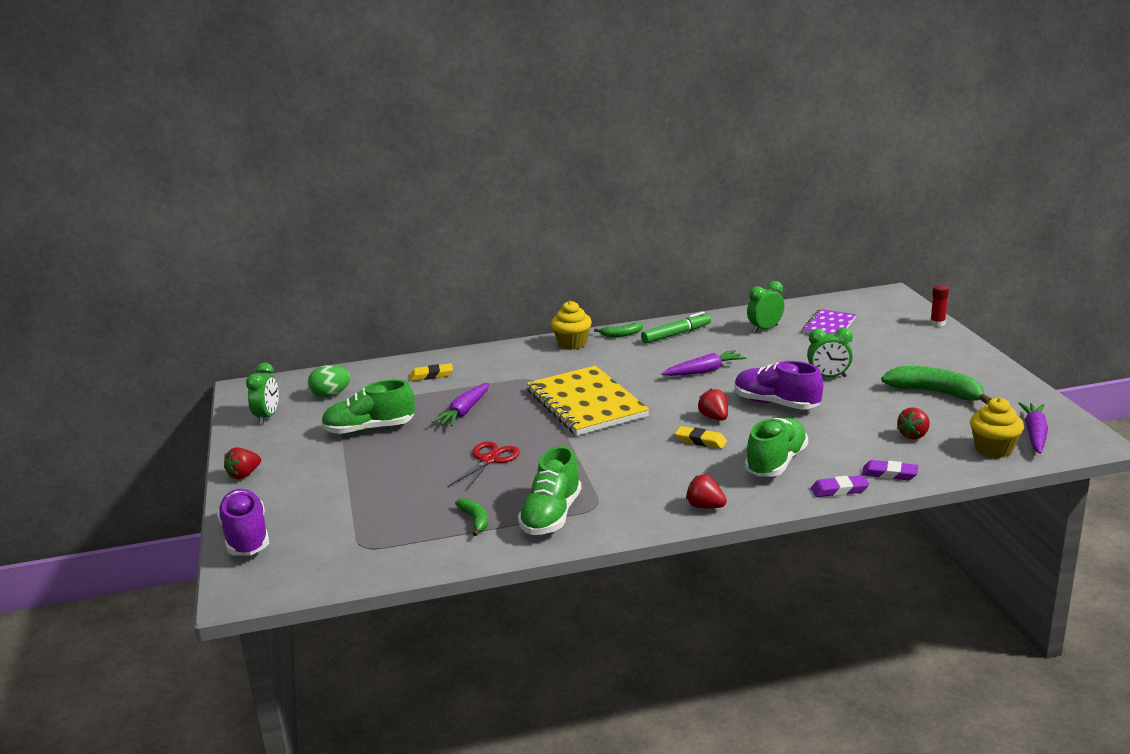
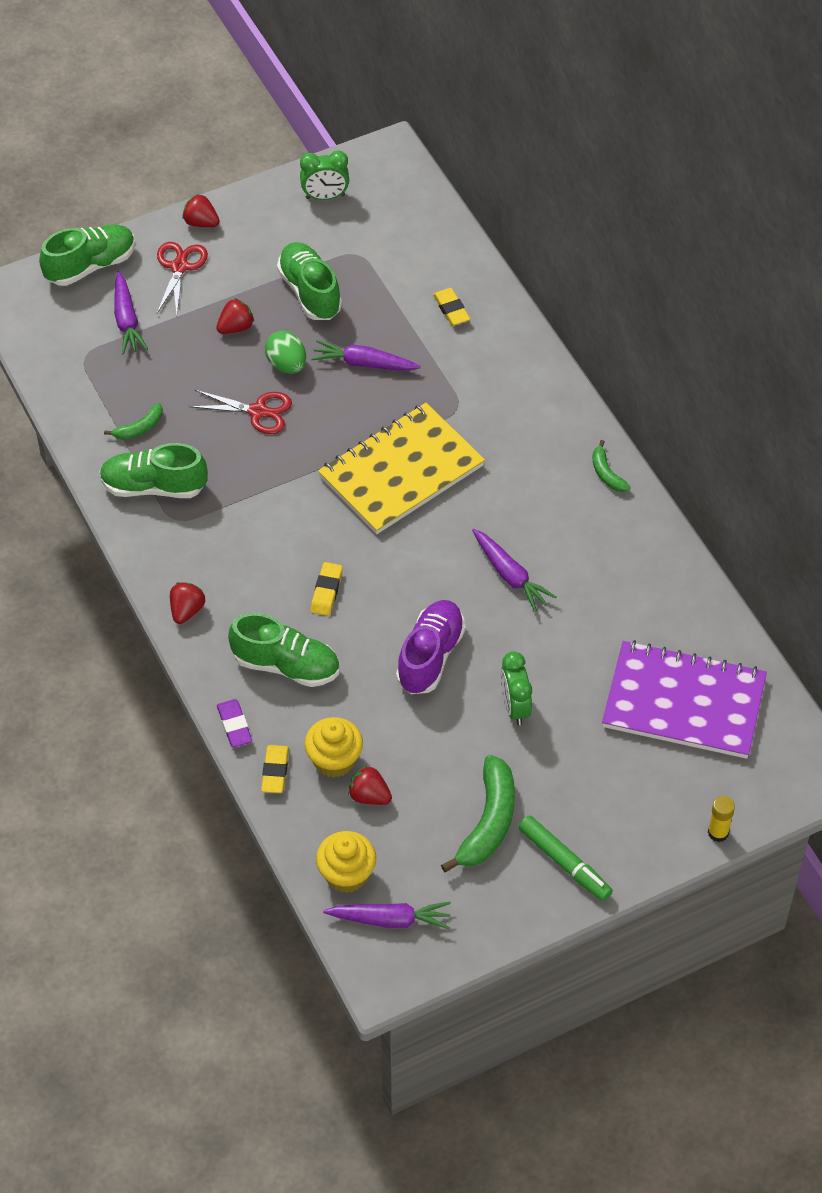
camera: 75 degrees right, 30 degrees up
purple shoe [217,489,269,556] -> green shoe [39,224,135,286]
green egg [308,365,350,397] -> green egg moved to [265,331,306,374]
yellow cupcake [551,301,592,350] -> yellow cupcake moved to [304,717,363,778]
green marker [641,312,711,344] -> green marker moved to [518,815,613,901]
red strawberry [698,389,728,421] -> red strawberry moved to [216,298,254,334]
green clock [747,281,785,333] -> none
purple notebook [802,309,856,334] -> purple notebook [602,640,767,759], size x1.87
purple eraser [862,460,919,480] -> yellow eraser [261,745,289,793]
red glue stick [930,285,949,326] -> yellow glue stick [708,796,735,842]
none -> purple carrot [114,271,148,355]
none -> red scissors [157,242,208,315]

